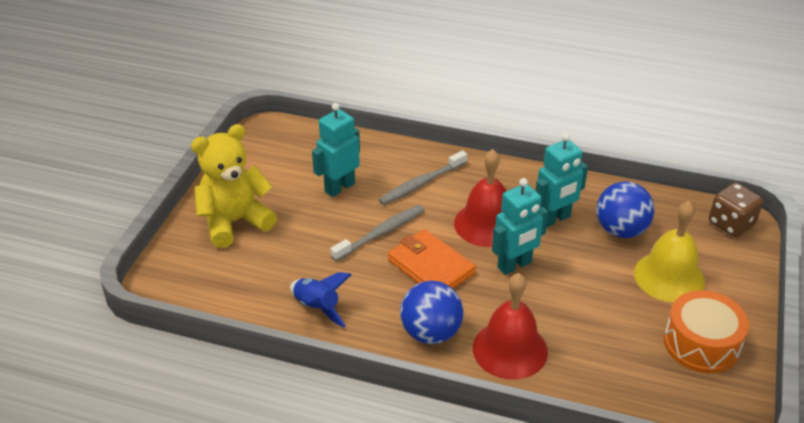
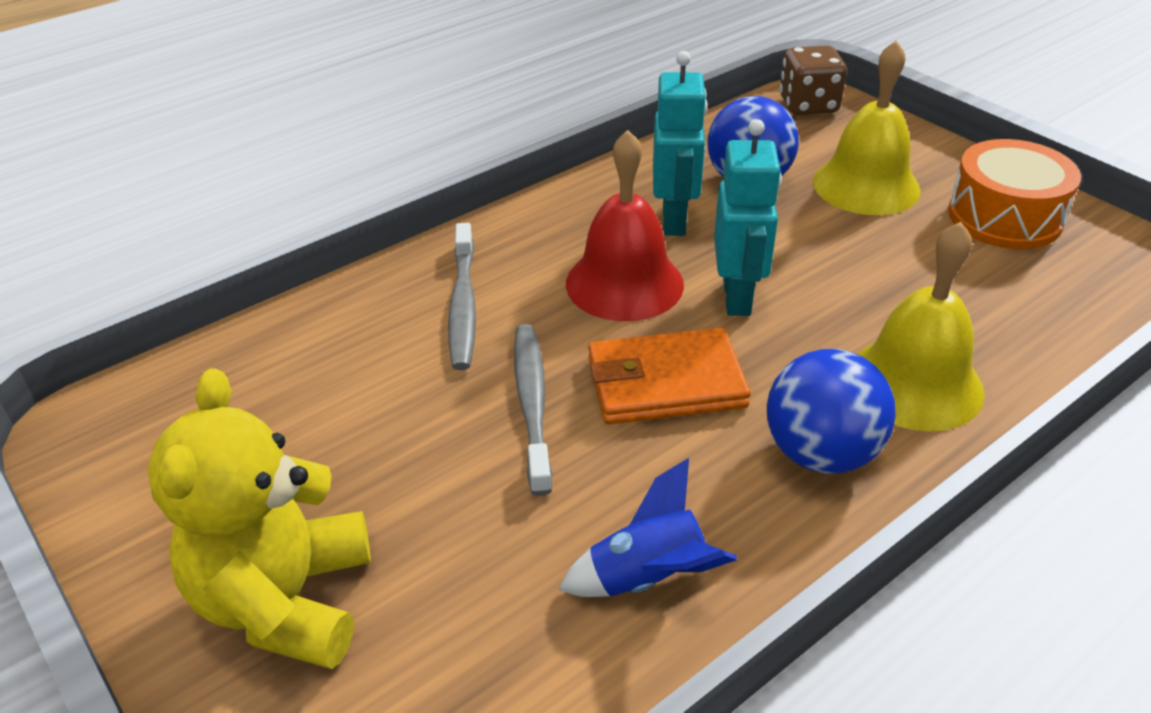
camera: 55 degrees left, 0 degrees up
turquoise robot [312,103,360,197] -> none
red bell [473,273,548,380] -> yellow bell [857,222,985,432]

